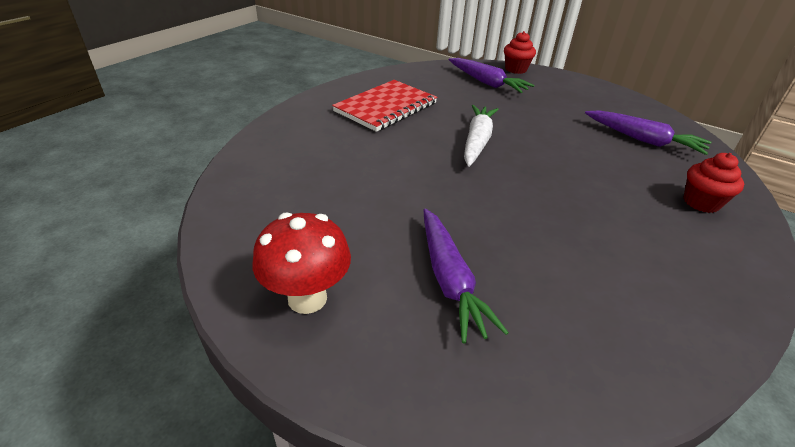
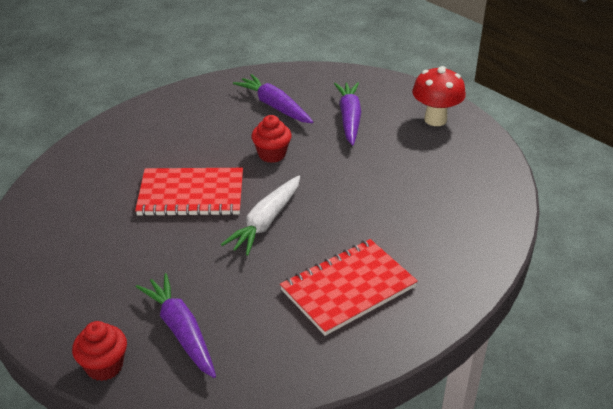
camera: 165 degrees left, 0 degrees up
purple carrot [585,110,711,155] -> purple carrot moved to [233,74,313,123]
red cupcake [684,153,744,213] -> red cupcake moved to [251,115,292,163]
none -> red notebook [135,168,243,216]

